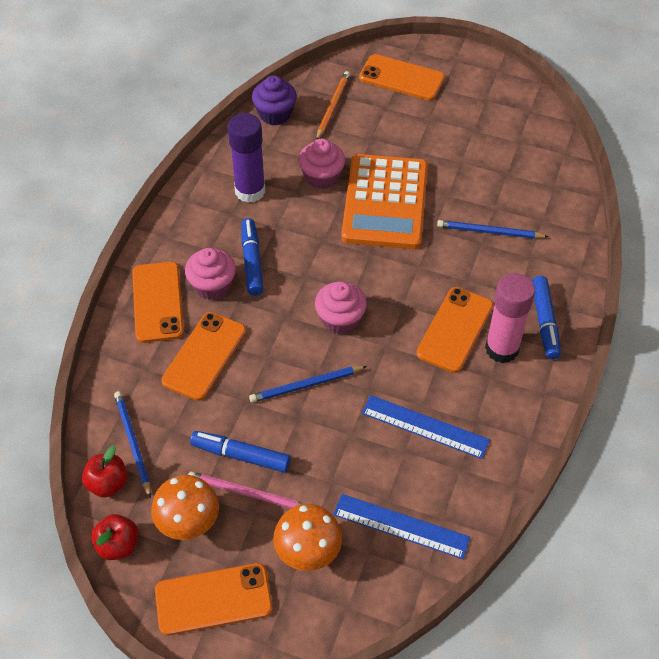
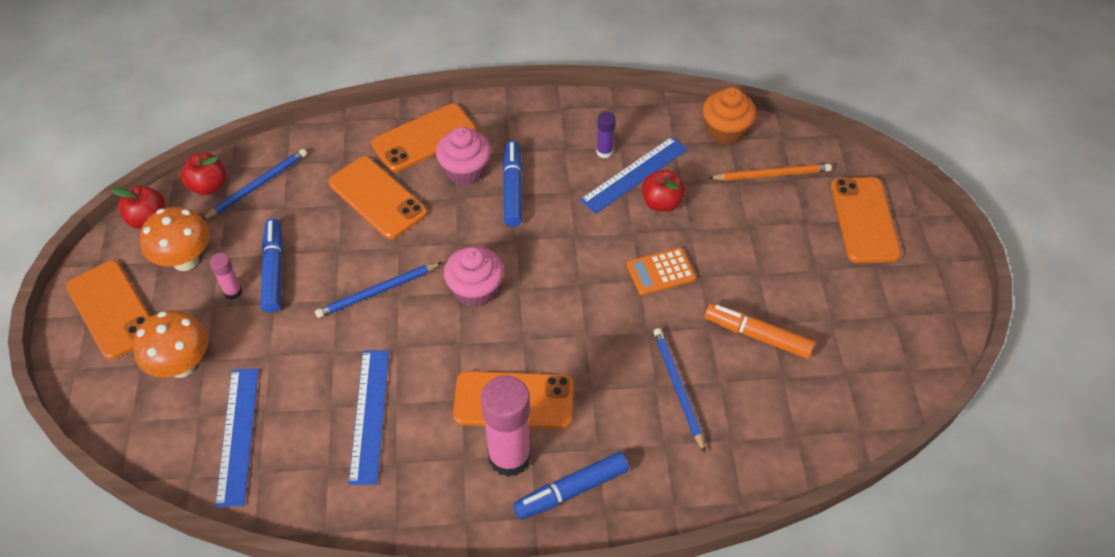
camera: 65 degrees right, 0 degrees up
orange phone [161,312,246,401] -> orange phone turned 45 degrees clockwise [328,156,427,239]
pink pencil [188,471,302,508] -> pink glue stick [210,253,242,300]
purple glue stick [227,113,266,203] -> purple glue stick [596,111,616,158], size x0.47
blue marker [241,218,264,296] -> blue marker turned 60 degrees counterclockwise [503,141,522,227]
blue pencil [249,366,367,403] -> blue pencil turned 75 degrees counterclockwise [315,262,443,318]
purple cupcake [252,75,297,125] -> orange cupcake [703,87,756,145]
pink cupcake [298,139,345,189] -> red apple [642,169,686,212]
orange calculator [341,154,428,249] -> orange calculator [627,247,696,295], size x0.43
none -> blue ruler [580,137,688,214]
none -> orange marker [705,303,815,359]

